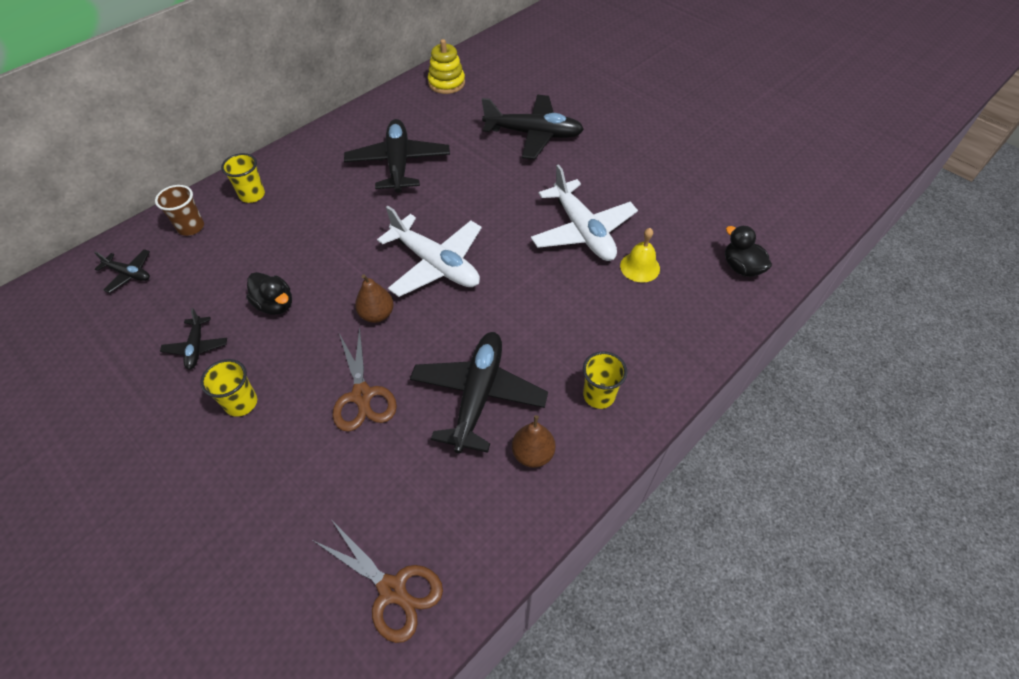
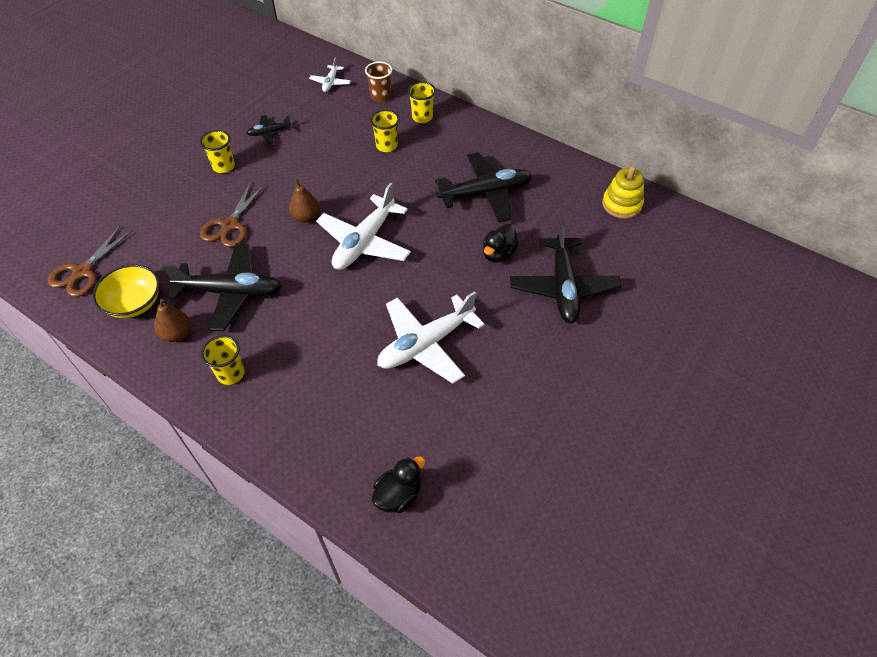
camera: 80 degrees right, 0 degrees up
black plane [94,249,150,293] -> white plane [309,58,351,92]
black duck [246,272,292,315] -> black duck moved to [483,224,519,262]
brown scissors [333,326,397,432] -> brown scissors turned 45 degrees counterclockwise [200,182,265,247]
yellow bell [620,228,660,283] -> none
none -> yellow bowl [93,264,159,318]
none -> yellow cup [370,110,399,152]

